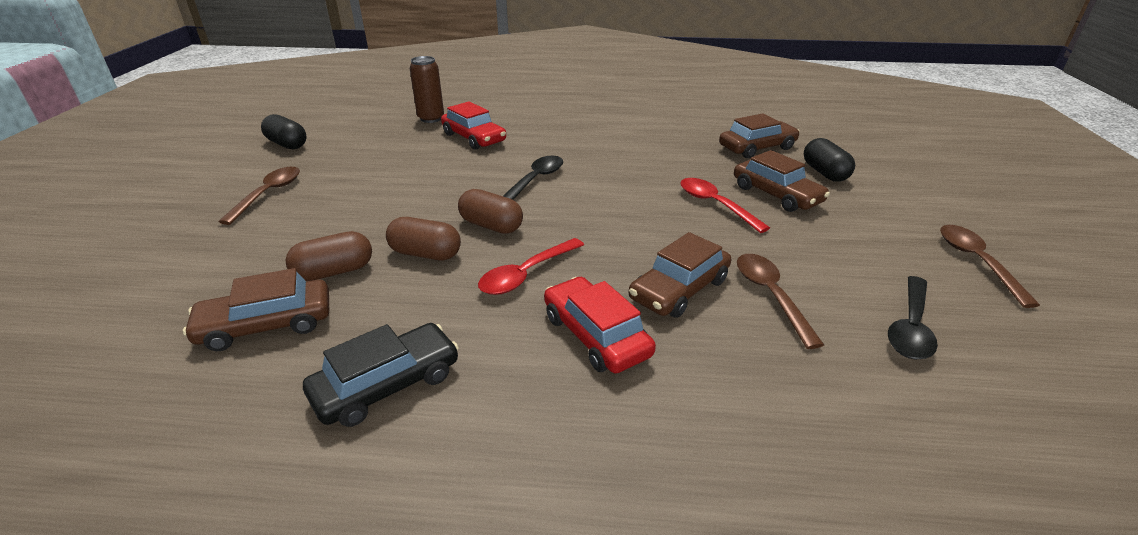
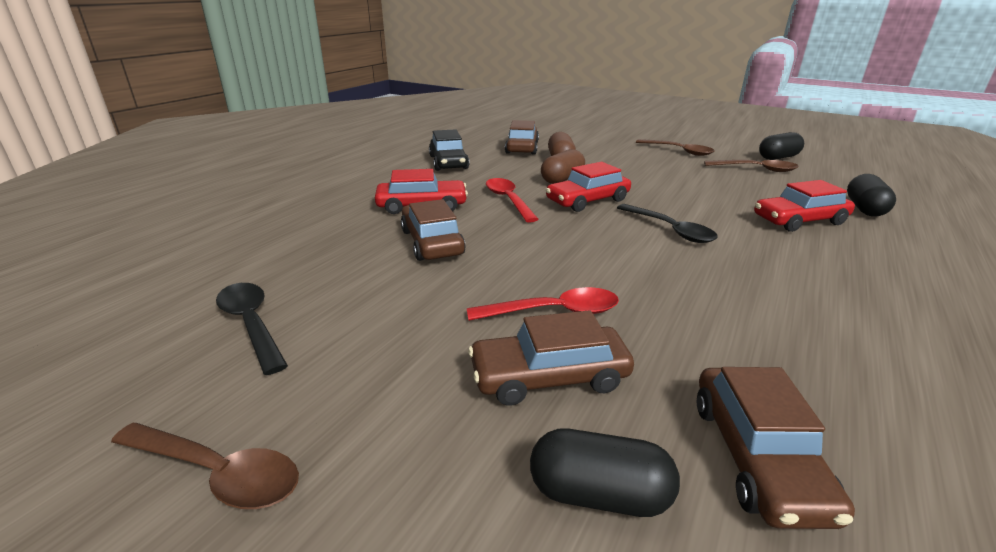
camera: 115 degrees right, 5 degrees down
brown can [410,56,444,123] -> black capsule [847,174,896,217]
brown capsule [458,189,523,234] -> red car [546,162,631,212]
brown spoon [737,254,824,349] -> brown spoon moved to [704,160,798,172]

